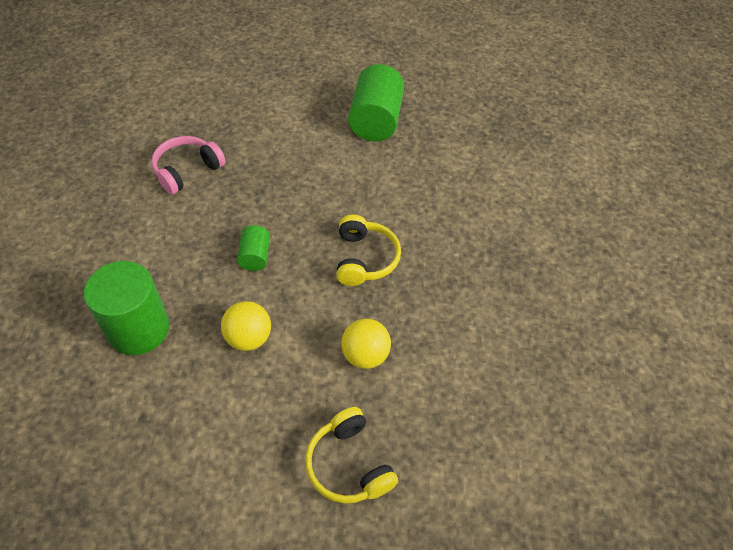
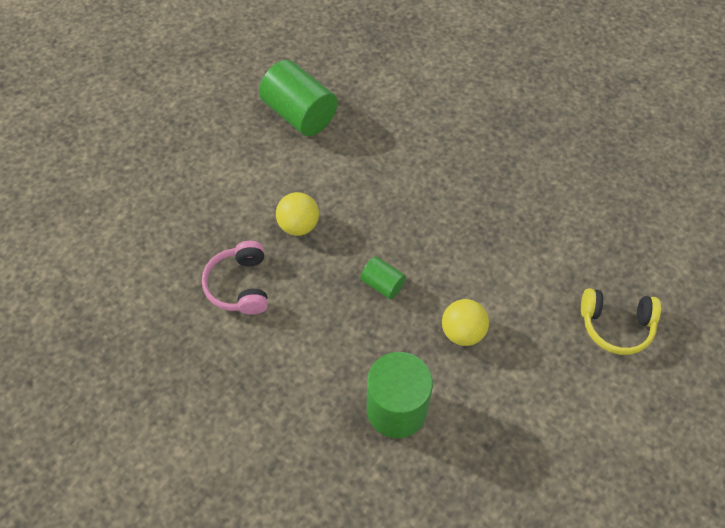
camera: 50 degrees left, 5 degrees up
yellow headphones [336,214,401,286] -> none
yellow ball [341,319,391,369] -> yellow ball moved to [276,192,319,236]

